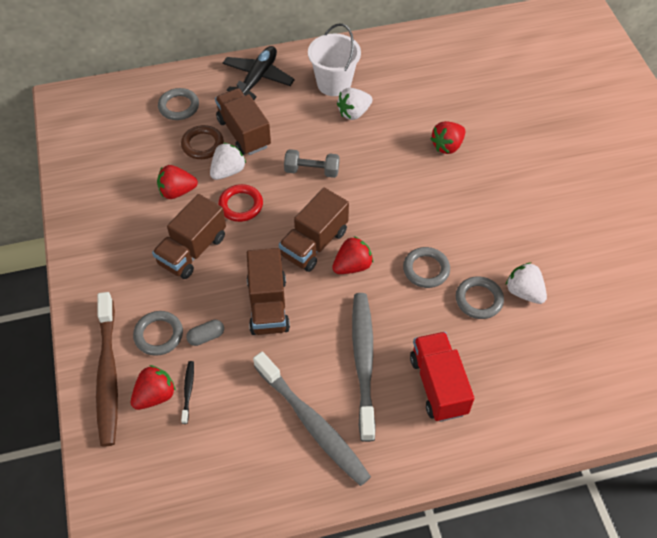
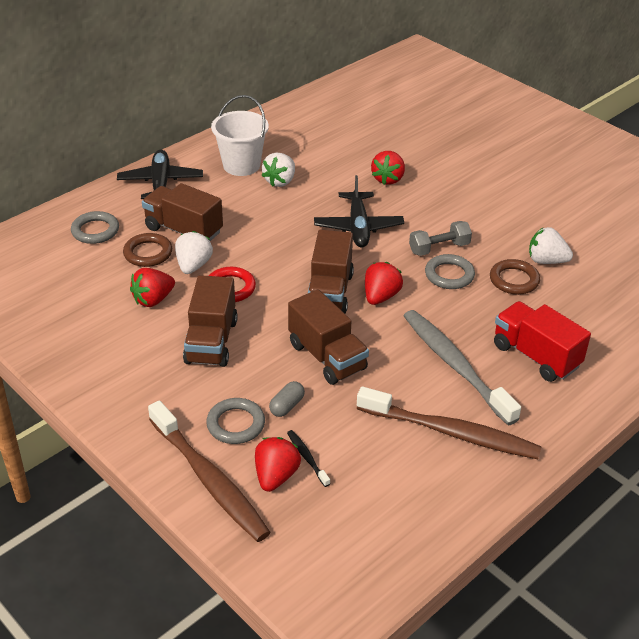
camera: 30 degrees left, 15 degrees down
grey toothbrush [253,352,371,486] -> brown toothbrush [357,387,542,459]
grey dumbbell [284,149,339,178] -> grey dumbbell moved to [409,221,472,256]
grey ring [456,276,504,319] -> brown ring [490,259,540,295]
none -> black plane [314,175,404,248]

